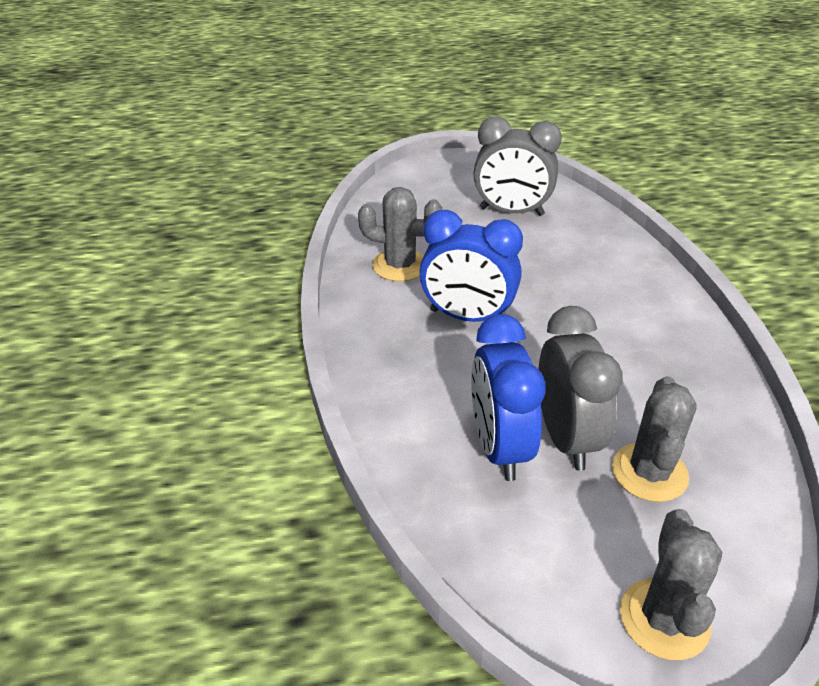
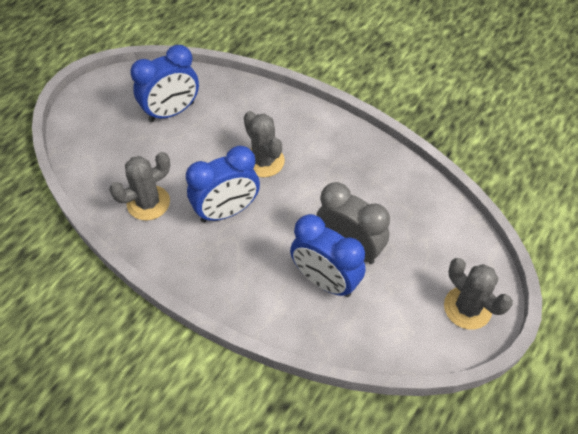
camera: 45 degrees left, 15 degrees up
grey clock [473,116,562,216] -> blue clock [130,45,199,122]
grey cactus [612,376,697,502] -> grey cactus moved to [244,111,285,177]

